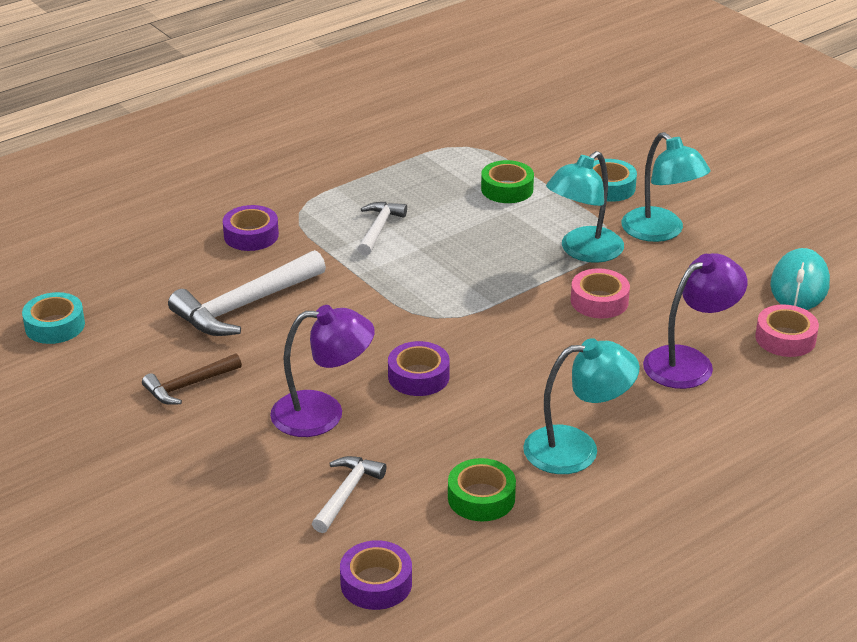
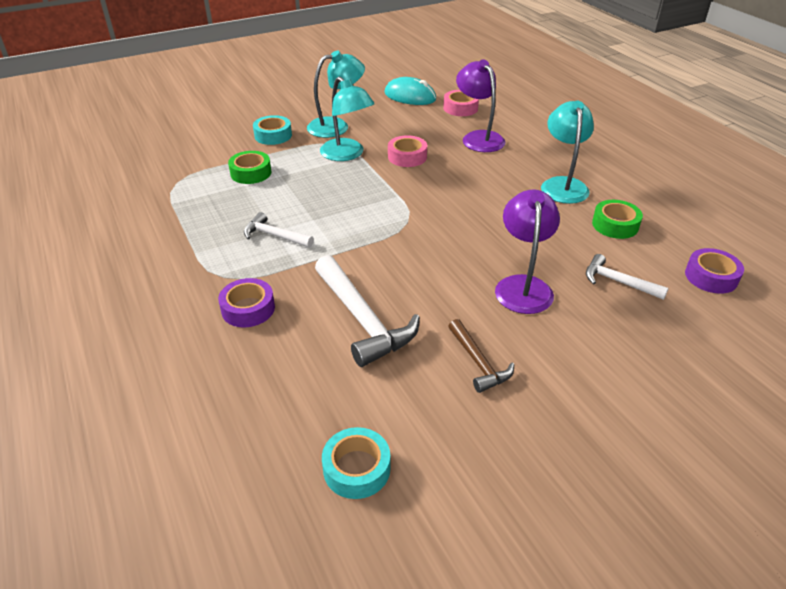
camera: 80 degrees left, 5 degrees up
purple tape [388,341,450,396] -> none

